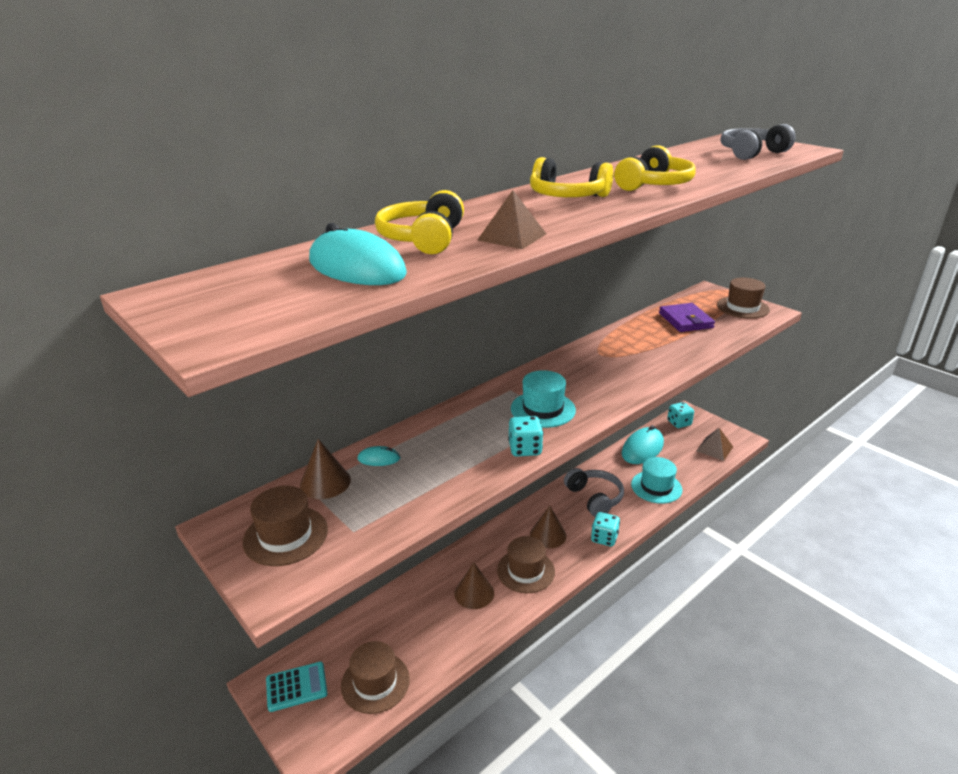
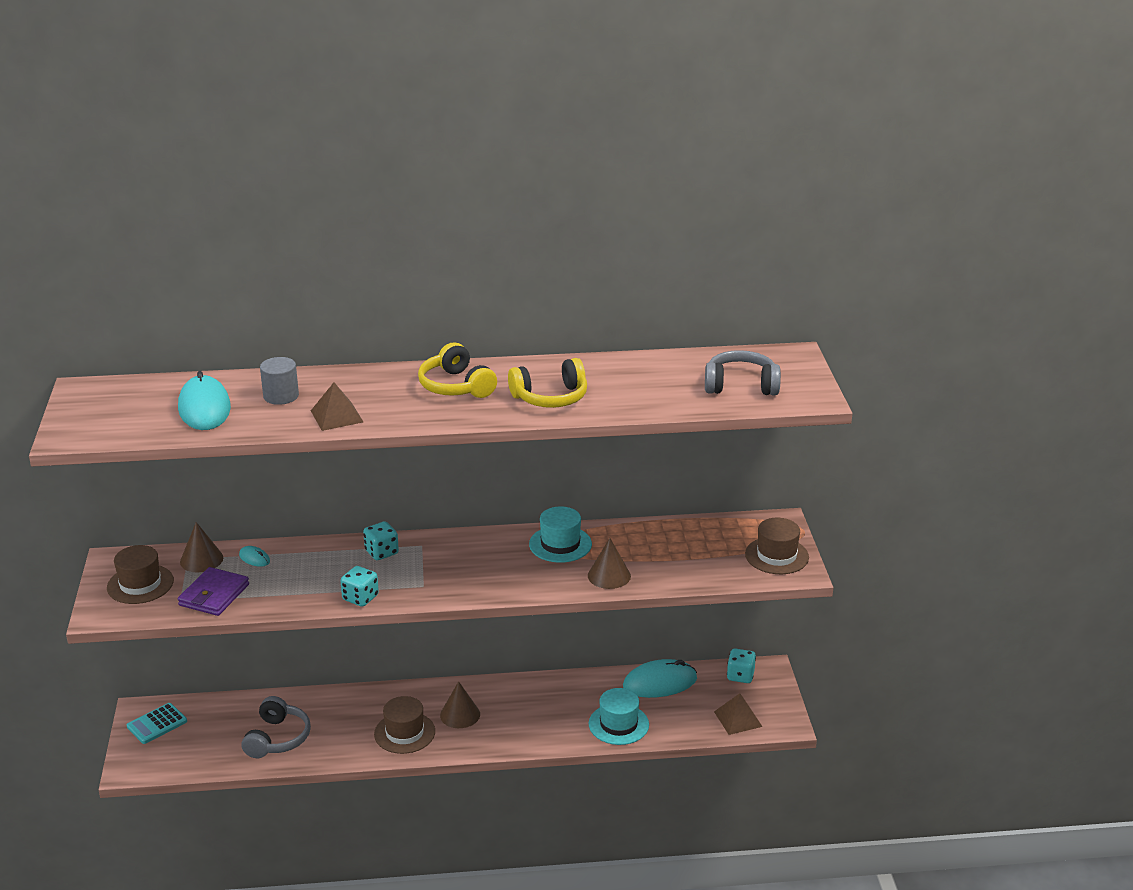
camera: 35 degrees right, 0 degrees up
turquoise calculator [266,662,328,712] -> turquoise calculator turned 120 degrees clockwise [127,703,187,744]
brown hat [341,641,410,714] -> none
yellow headphones [375,190,464,254] -> grey cylinder [260,357,299,405]
brown cone [455,562,494,609] -> brown cone moved to [588,538,631,589]
turquoise hat [511,370,576,428] -> turquoise hat moved to [529,506,592,563]
grey headphones [564,468,624,517] -> grey headphones moved to [241,696,311,758]
turquoise dice [591,512,620,547] -> turquoise dice moved to [363,522,399,560]
purple wallet [659,303,715,332] -> purple wallet moved to [178,567,249,616]

